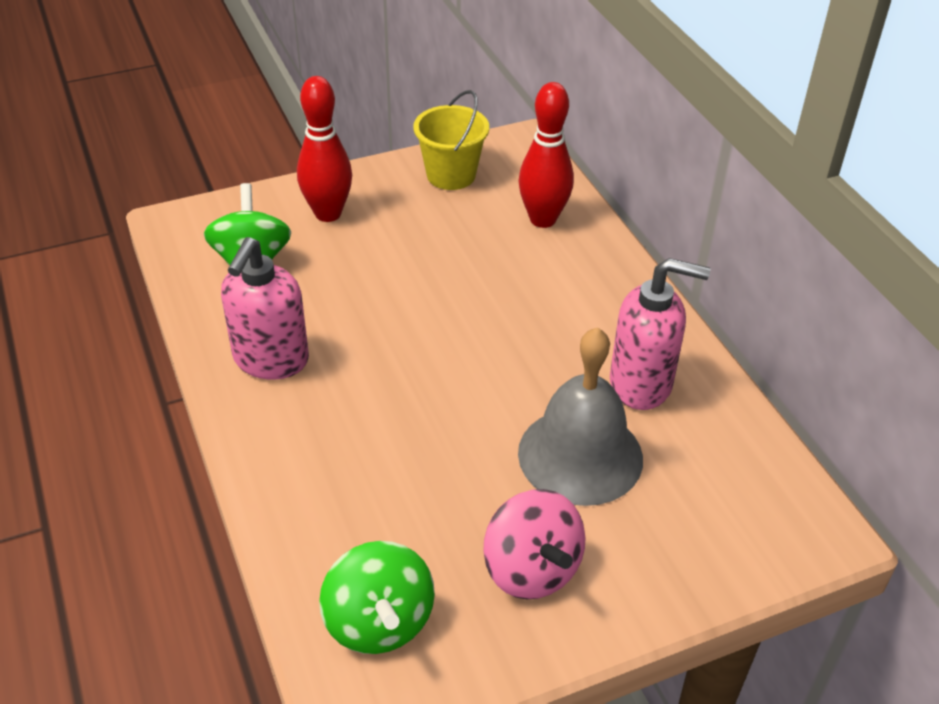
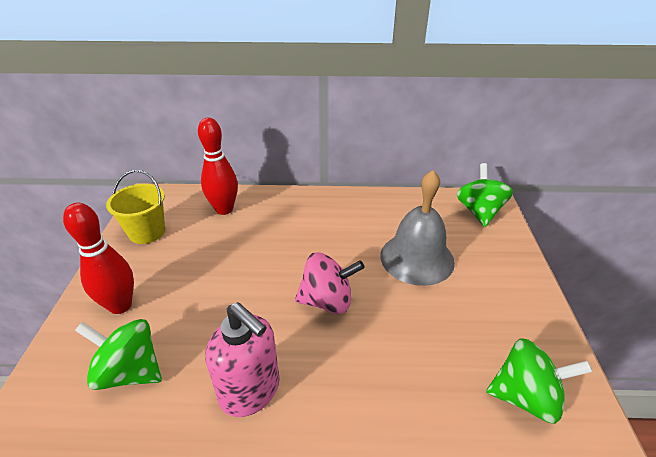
camera: 65 degrees left, 5 degrees down
pink spinning top [483,489,586,599] -> pink spinning top moved to [295,252,365,314]
pink soap dispenser [610,258,710,410] -> none
none -> green spinning top [457,163,513,227]

